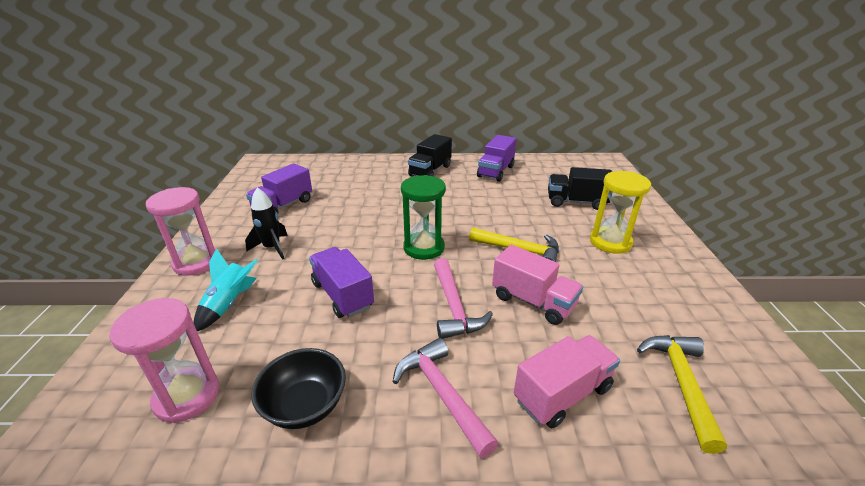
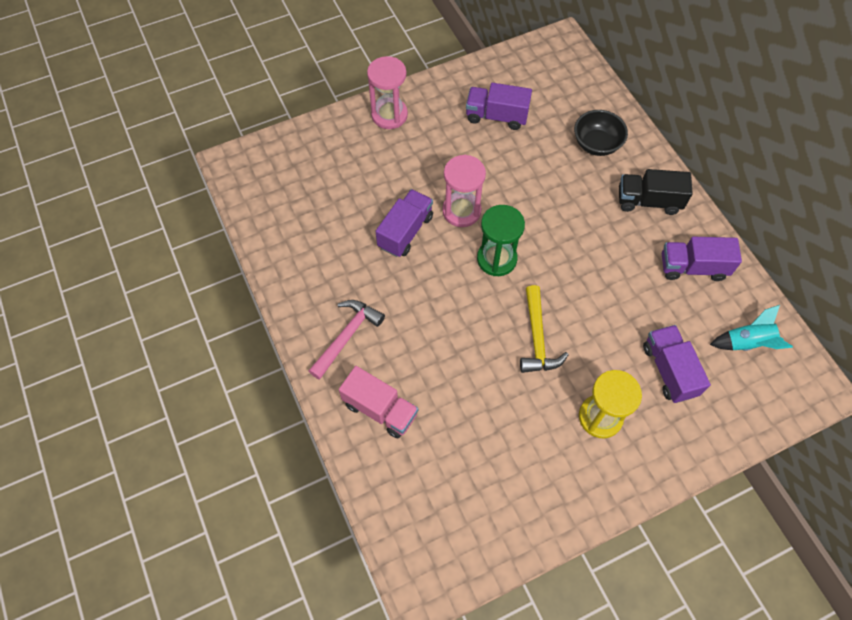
camera: 65 degrees right, 30 degrees up
pink hourglass [109,298,219,423] -> pink hourglass moved to [442,155,486,227]
turquoise rocket [194,248,259,331] -> turquoise rocket moved to [710,305,793,351]
black rocket [245,188,288,260] -> none
black bowl [251,348,346,429] -> black bowl moved to [574,110,628,156]
pink hammer [434,258,493,339] -> none
pink truck [492,245,583,325] -> none
black truck [548,167,612,210] -> purple truck [643,325,711,403]
yellow hammer [637,335,727,454] -> none

